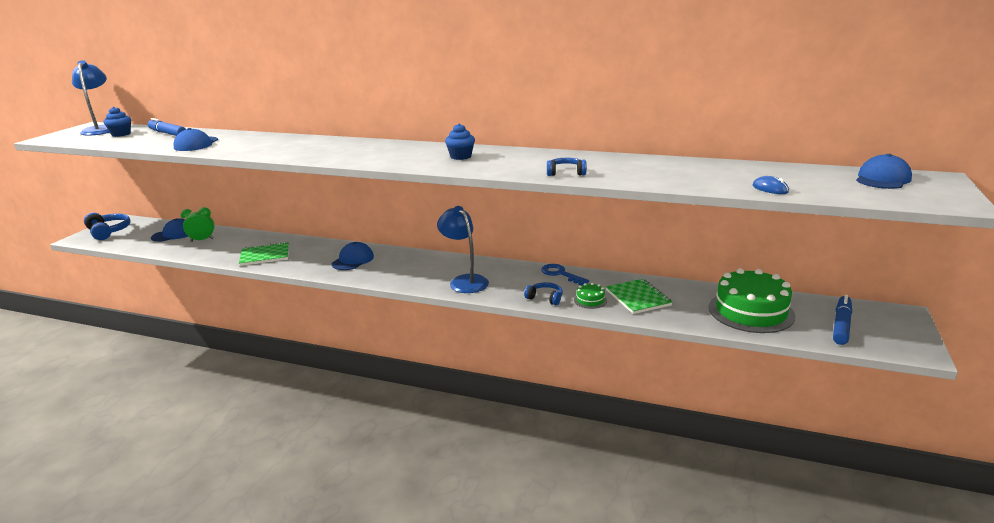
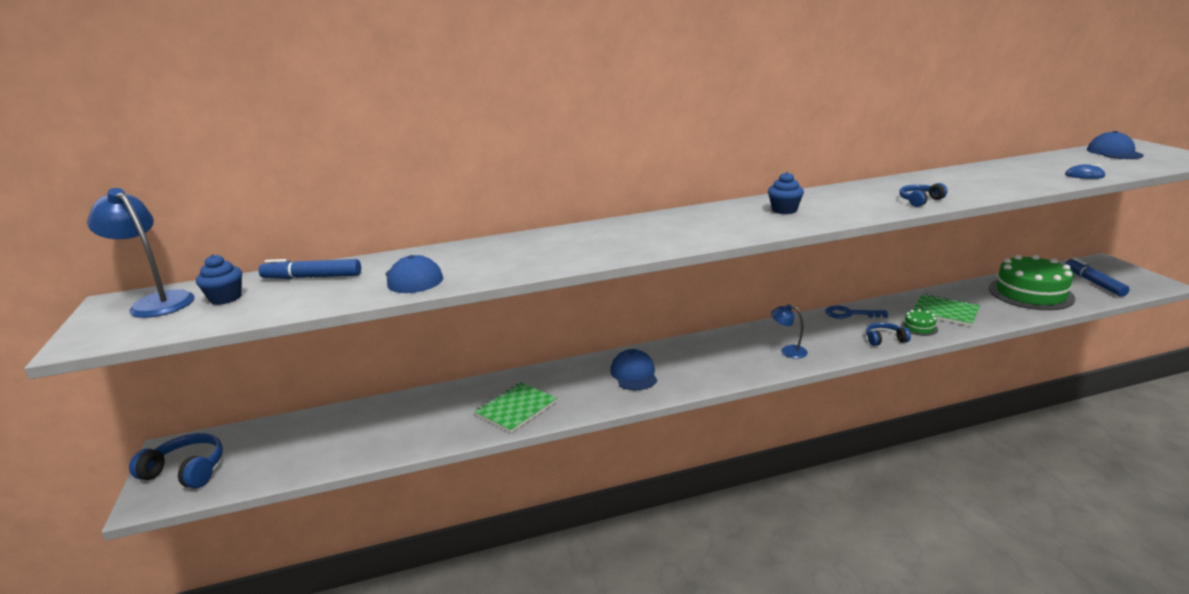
camera: 35 degrees left, 0 degrees up
blue cap [151,218,188,242] -> none
green clock [181,207,214,242] -> none
blue lamp [437,206,489,293] -> blue lamp [771,304,808,359], size x0.57

